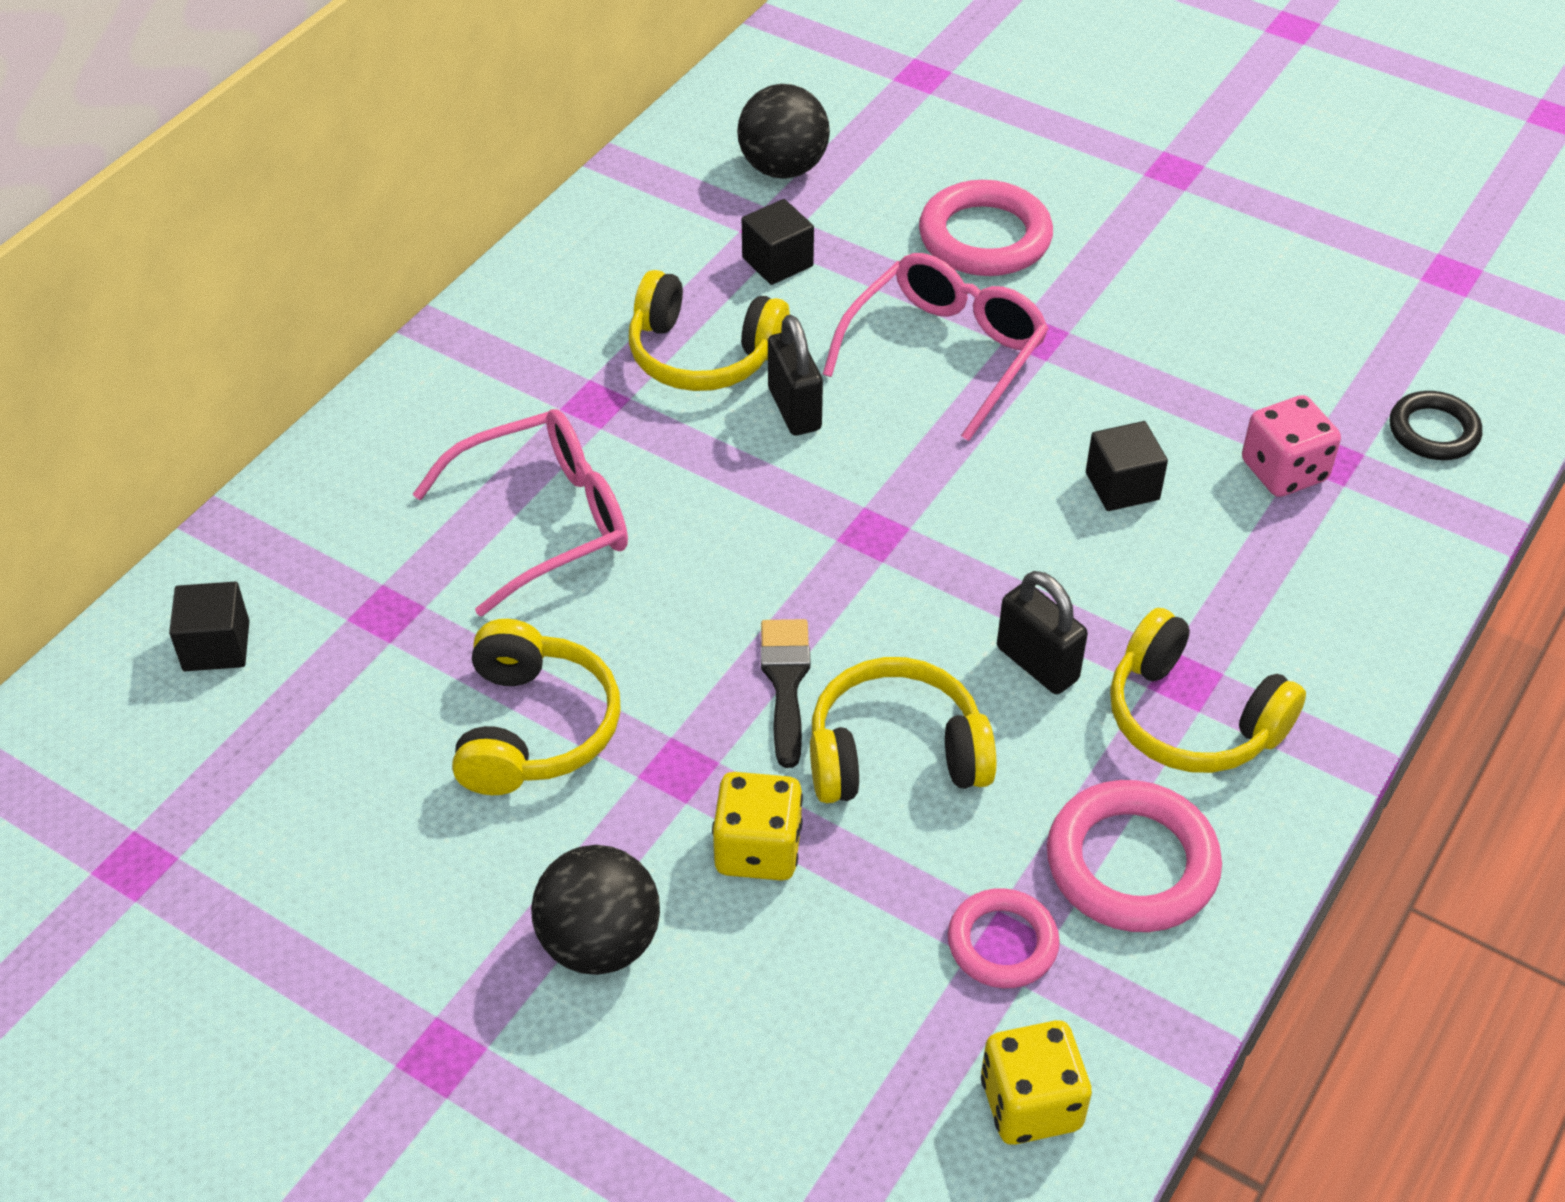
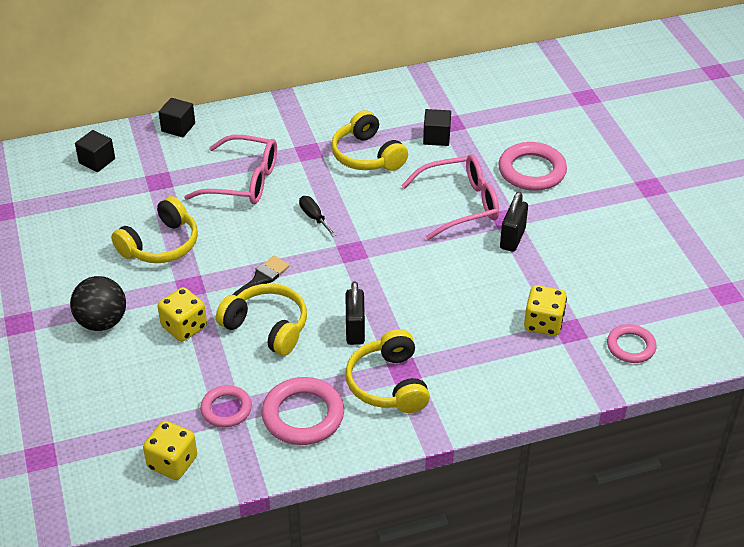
camera: 40 degrees right, 5 degrees down
black ball [737,84,830,179] -> none
black padlock [768,315,823,436] -> black padlock moved to [500,192,528,252]
black cube [1086,421,1168,511] -> black cube moved to [159,98,195,137]
pink dice [1242,395,1341,497] -> yellow dice [524,285,567,336]
black ring [1390,391,1482,460] -> pink ring [607,324,657,363]
none -> black screwdriver [299,196,336,237]

